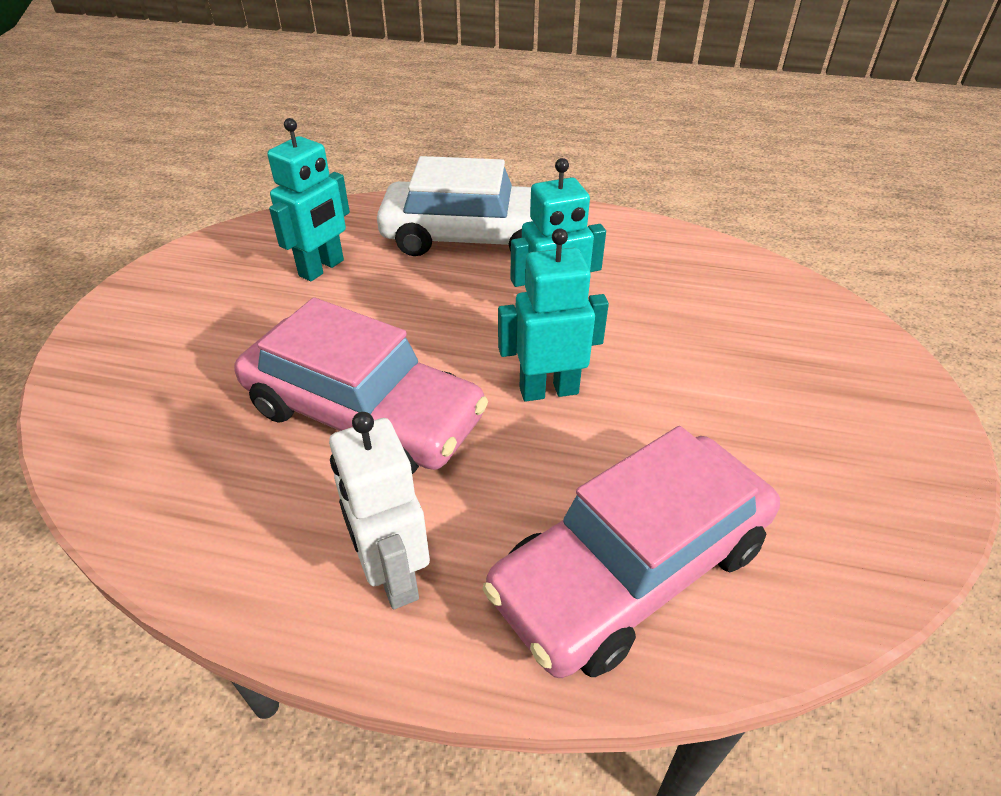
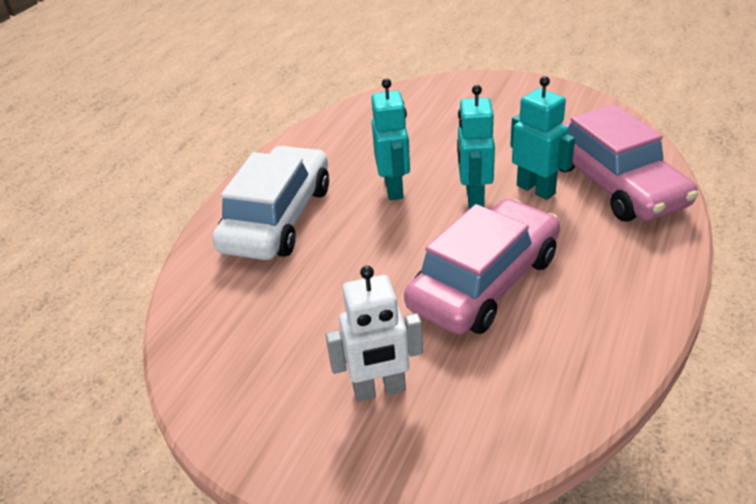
camera: 75 degrees left, 5 degrees down
turquoise robot [267,118,350,281] -> turquoise robot moved to [510,76,575,200]
white robot [329,412,430,609] -> white robot moved to [325,266,423,402]

